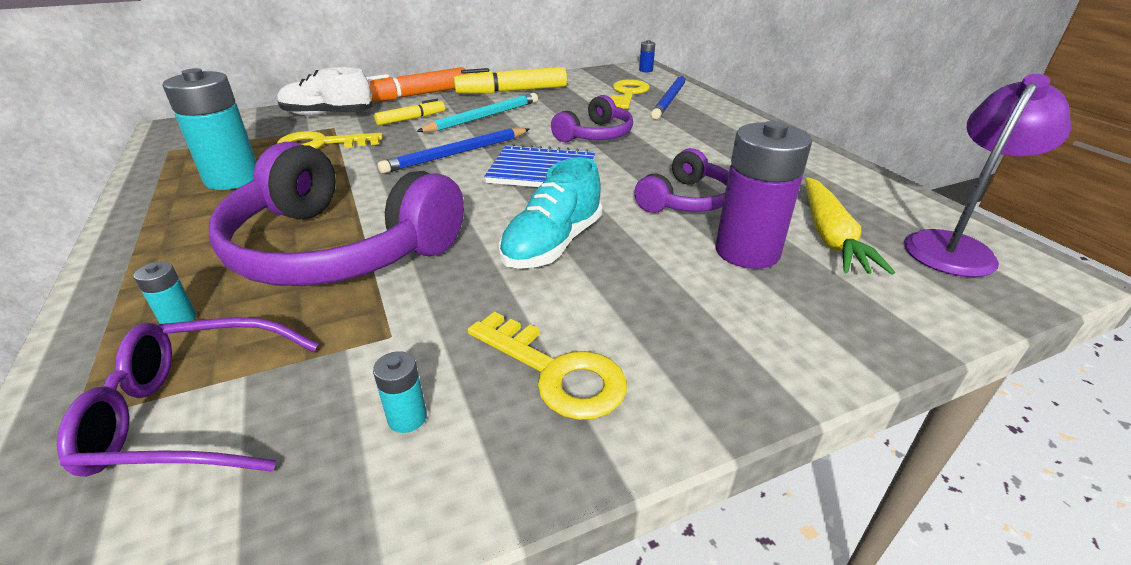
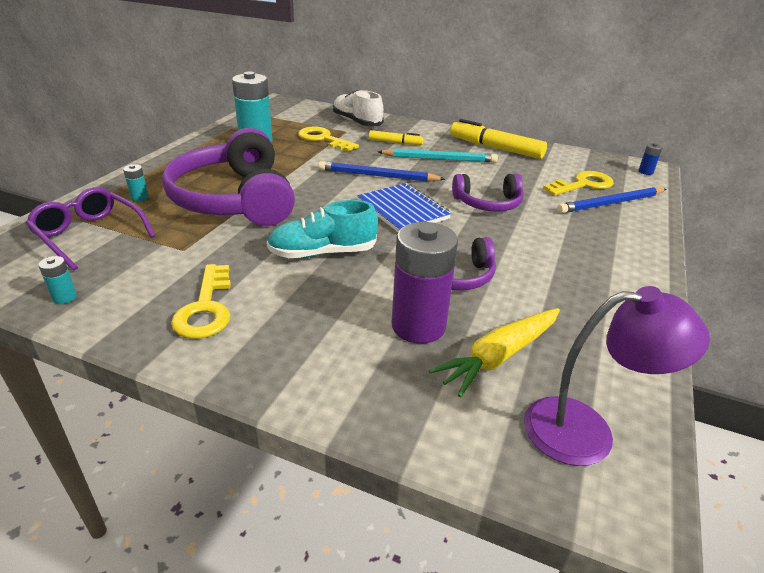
camera: 45 degrees right, 0 degrees up
orange marker [366,67,468,102] -> none
turquoise battery [373,351,427,433] -> turquoise battery moved to [38,256,77,304]

